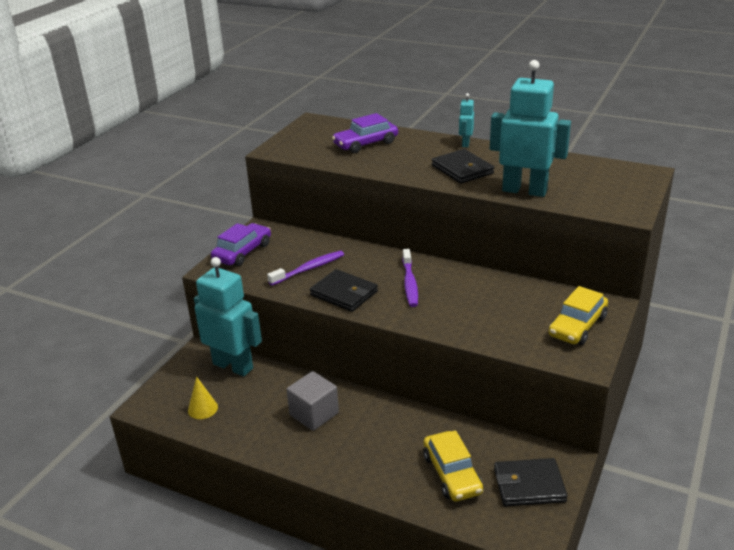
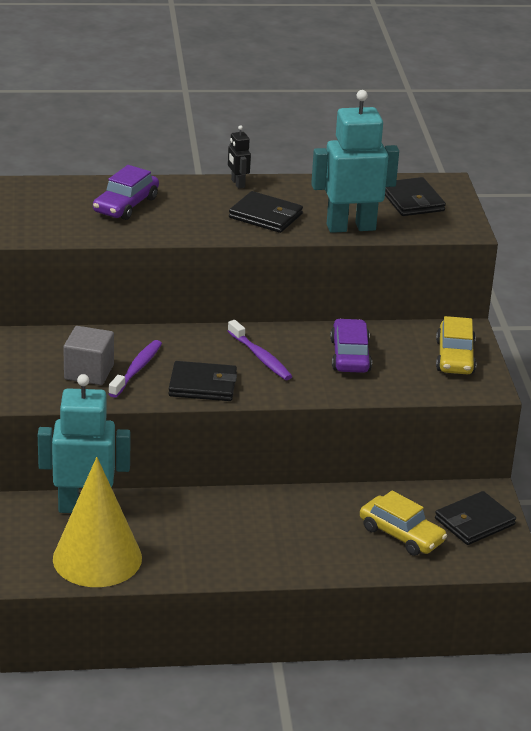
camera: 35 degrees left, 0 degrees up
yellow cone [188,376,218,419] -> yellow cone [53,457,142,587], size x2.46
purple car [211,223,271,266] -> purple car moved to [330,319,372,373]
grey cube [287,371,339,431] -> grey cube moved to [63,326,114,385]
turquoise robot [459,93,474,147] -> black robot [228,125,251,188]
none -> black wallet [385,177,446,216]

